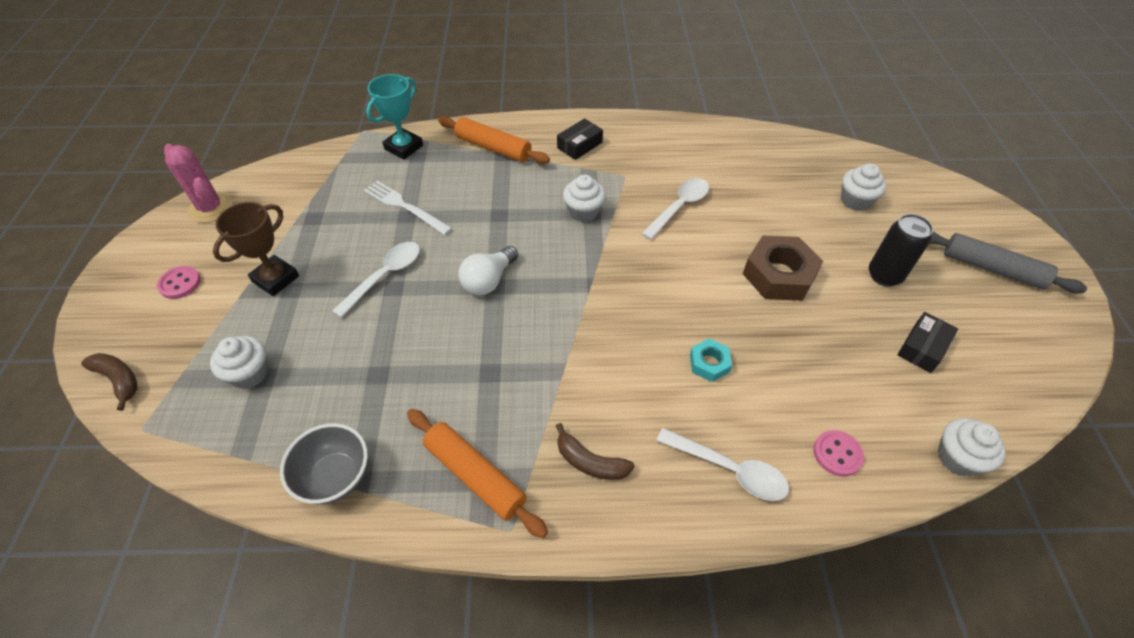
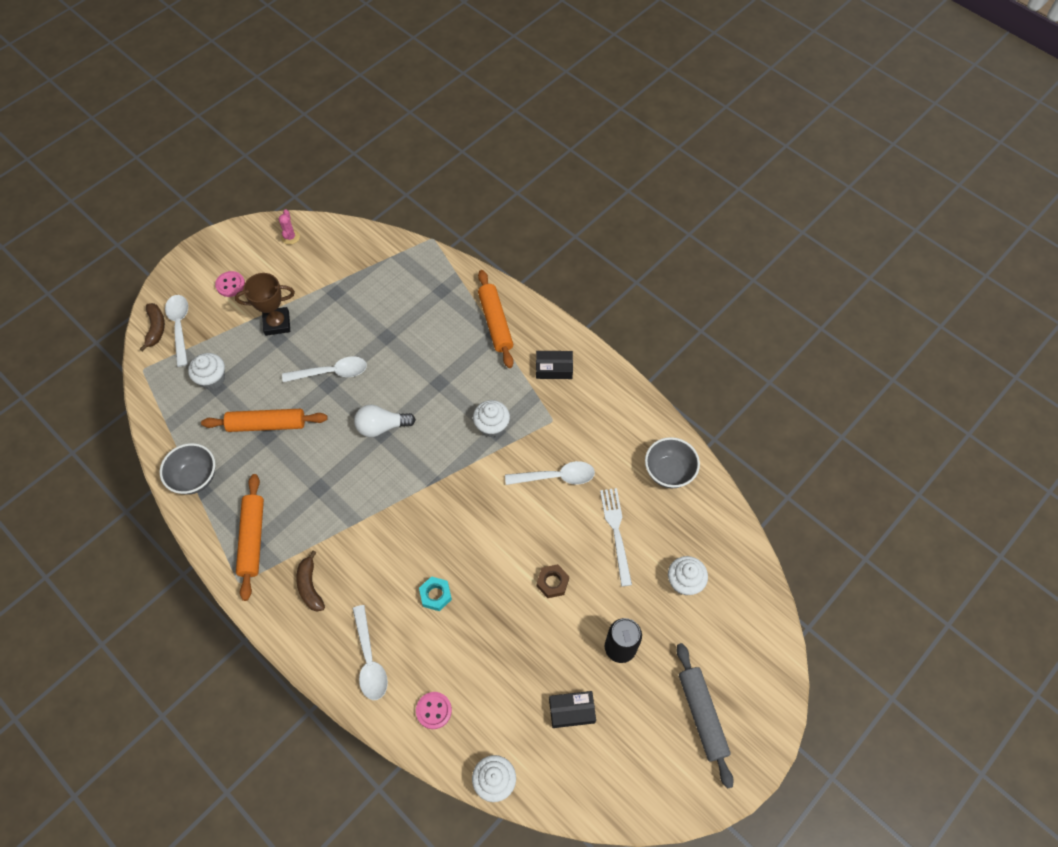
camera: 45 degrees right, 10 degrees up
pink cactus [164,144,233,223] -> pink cactus [278,210,300,245], size x0.56
white fork [364,181,452,235] -> white fork moved to [600,488,632,586]
turquoise trophy [366,74,423,160] -> none
brown nut [743,236,823,301] -> brown nut [536,564,569,598], size x0.53
none -> white spoon [165,295,188,367]
none -> orange rolling pin [201,409,328,432]
none -> grey bowl [645,437,700,488]

